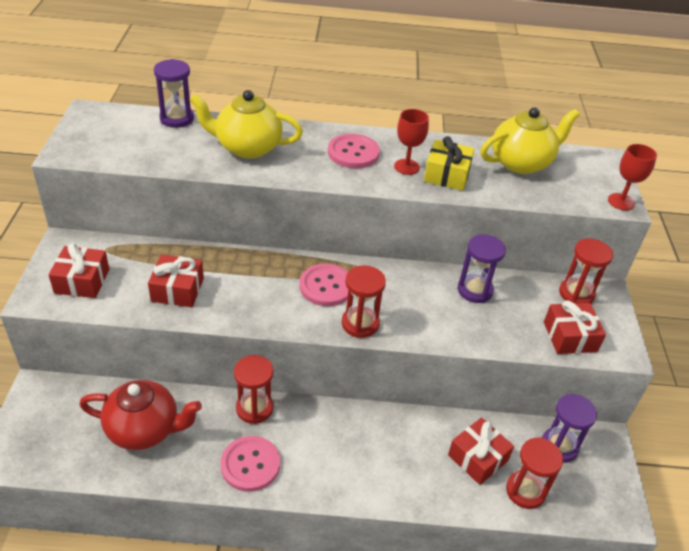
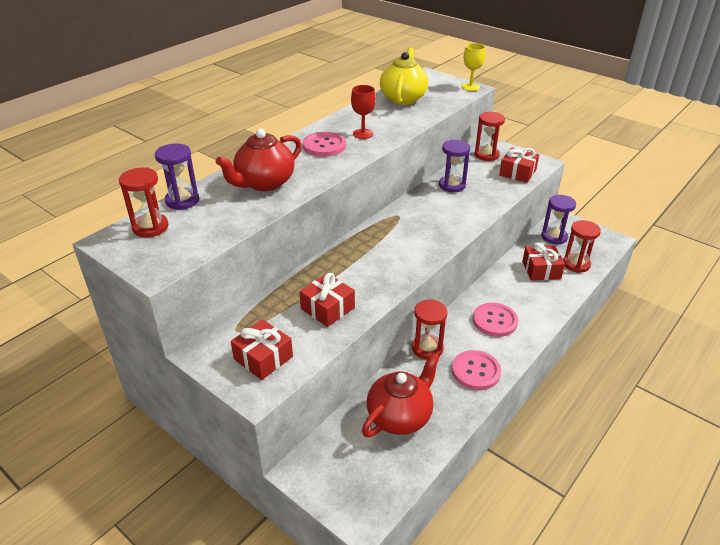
camera: 50 degrees left, 5 degrees down
yellow teapot [189,90,303,159] -> red teapot [216,129,302,191]
pink button [299,264,348,306] -> pink button moved to [473,302,518,337]
red hourglass [342,265,386,338] -> red hourglass moved to [119,167,169,237]
yellow gift [424,136,474,190] -> none
red goblet [608,144,657,210] -> yellow goblet [462,43,486,91]

